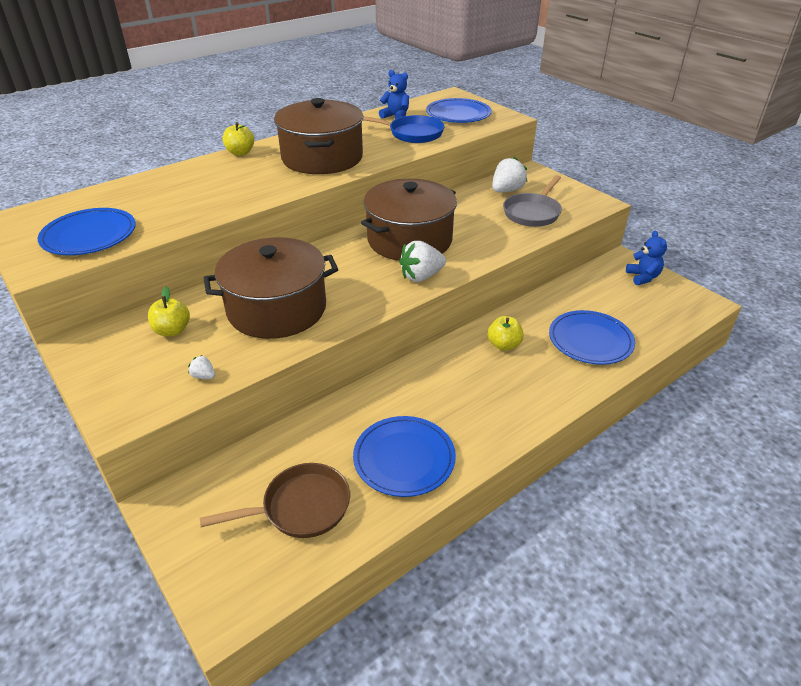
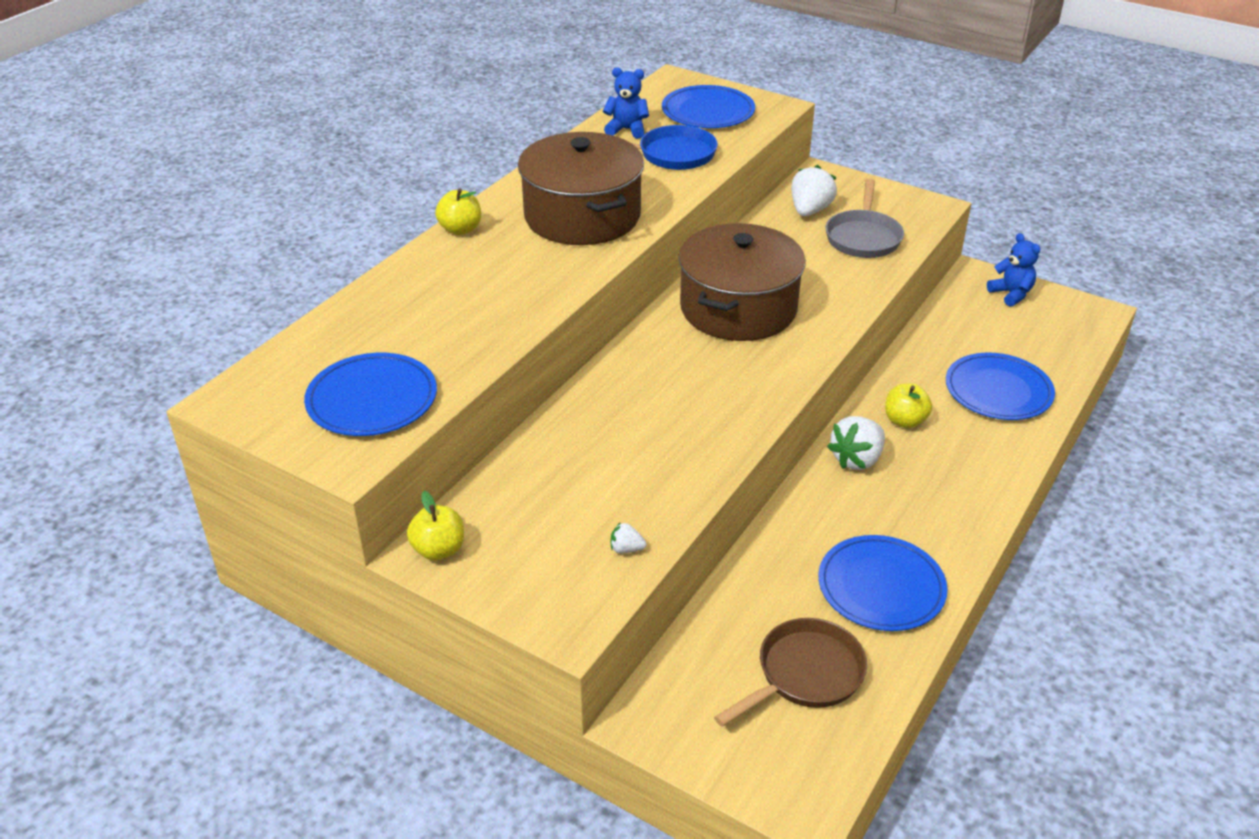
camera: 20 degrees left, 0 degrees up
yellow apple [148,287,190,336] -> yellow apple moved to [407,491,464,560]
brown pot [204,237,338,339] -> none
white strawberry [399,241,446,282] -> white strawberry moved to [827,416,885,470]

